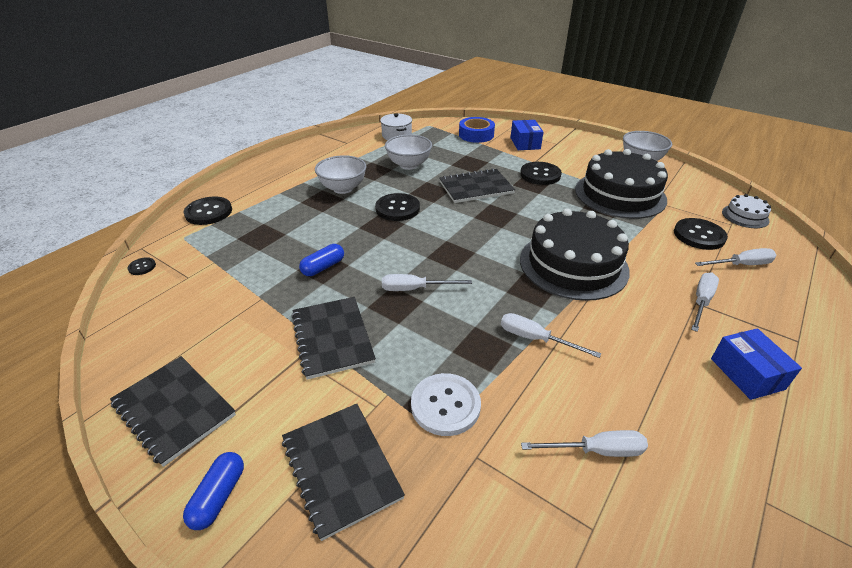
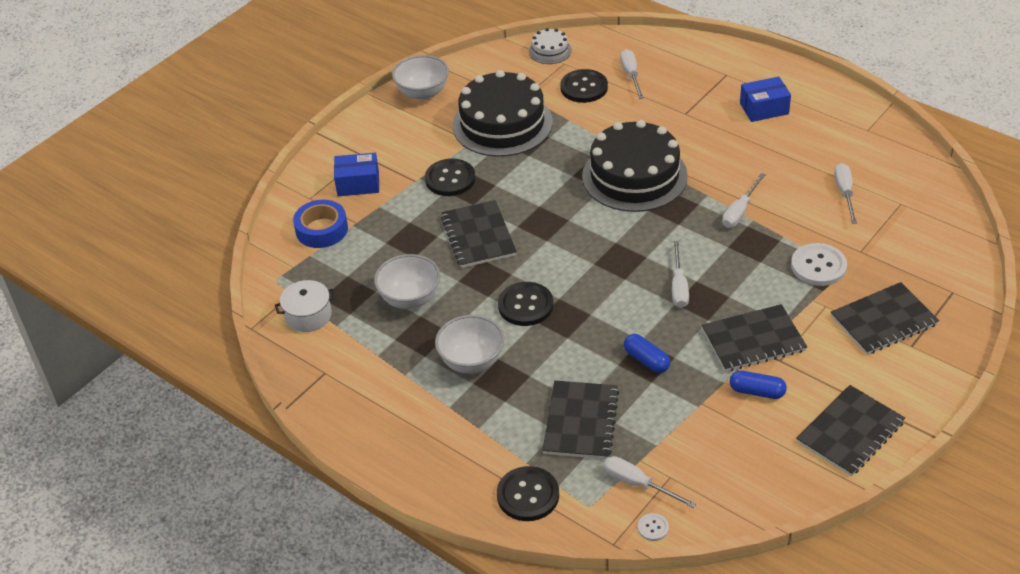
camera: 85 degrees left, 5 degrees up
black button [128,257,156,275] -> white button [638,513,669,541]
blue capsule [183,452,244,530] -> blue capsule moved to [730,371,787,399]
white screwdriver [691,273,719,332] -> white screwdriver moved to [604,456,696,508]
none -> black notebook [543,380,619,459]

